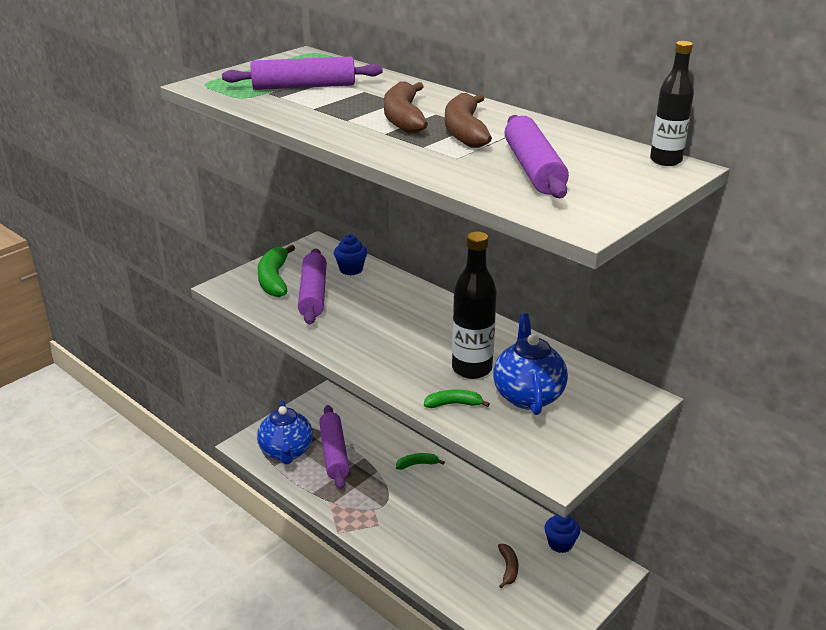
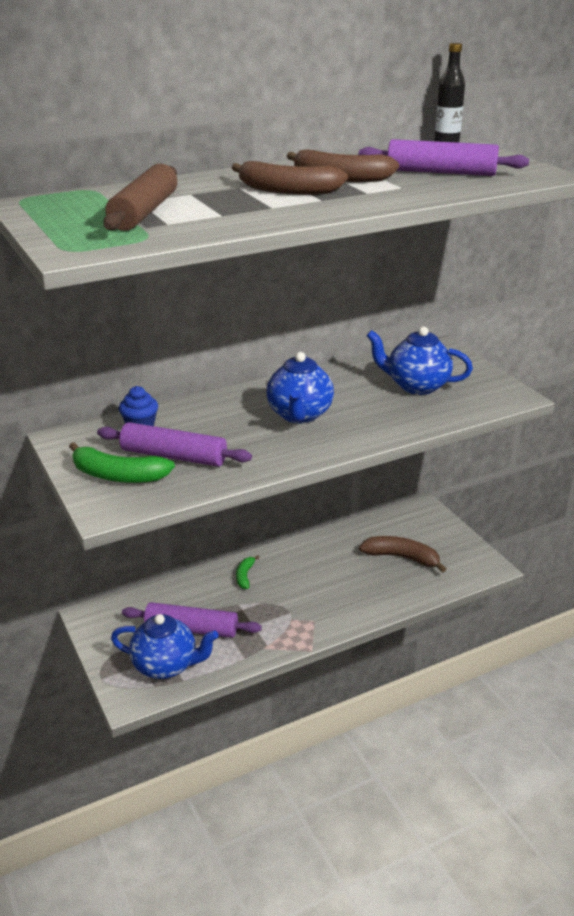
camera: 70 degrees left, 0 degrees up
purple rolling pin [222,57,383,90] -> brown rolling pin [103,164,177,231]
green banana [424,389,490,408] -> none
black bottle [452,232,497,379] -> none
brown banana [498,544,518,589] -> brown banana [359,536,446,573], size x1.78
blue cupcake [544,514,580,553] -> none
none -> blue teapot [266,352,334,424]

